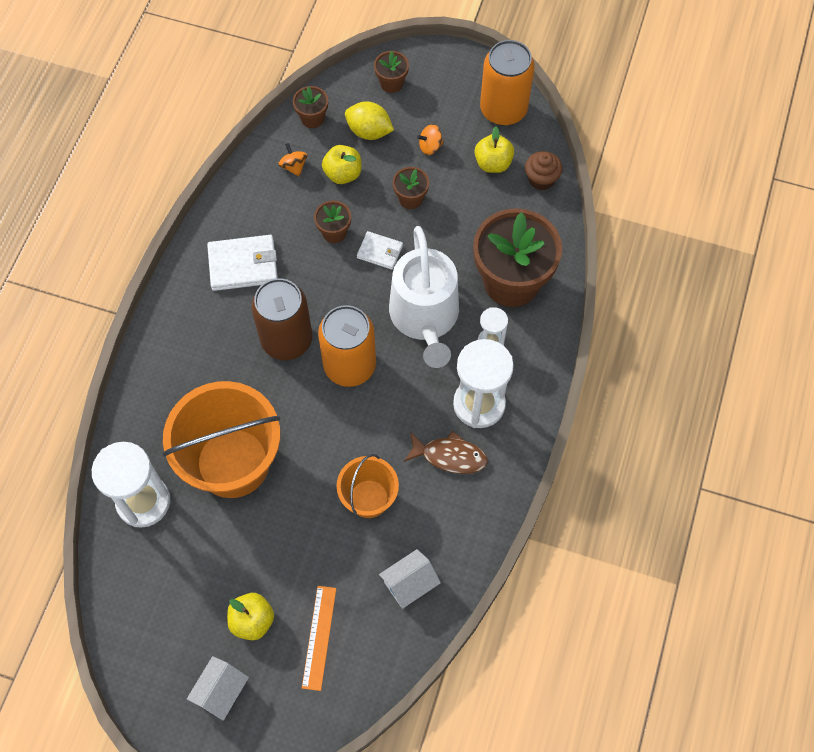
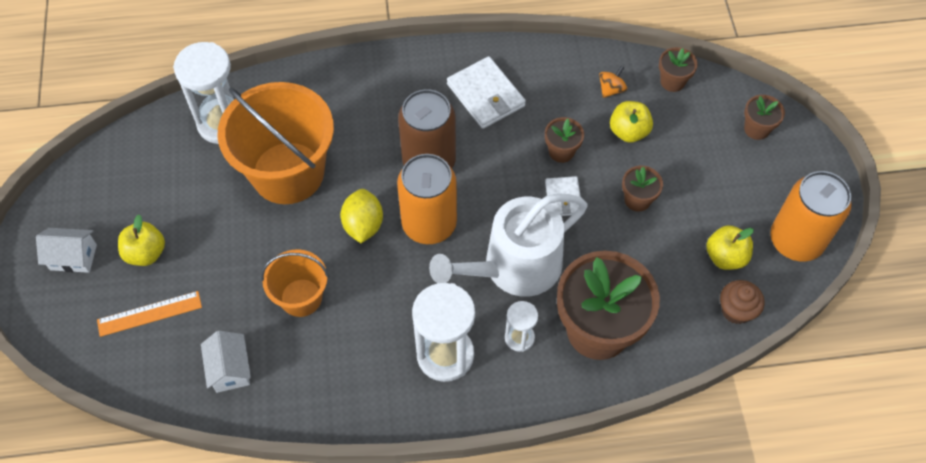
camera: 65 degrees right, 5 degrees down
yellow lemon [345,101,394,140] -> yellow lemon moved to [340,189,383,243]
white house [379,549,441,609] -> white house turned 45 degrees clockwise [201,331,251,393]
brown fish [404,431,488,474] -> none
orange spinning top [417,124,444,155] -> none

